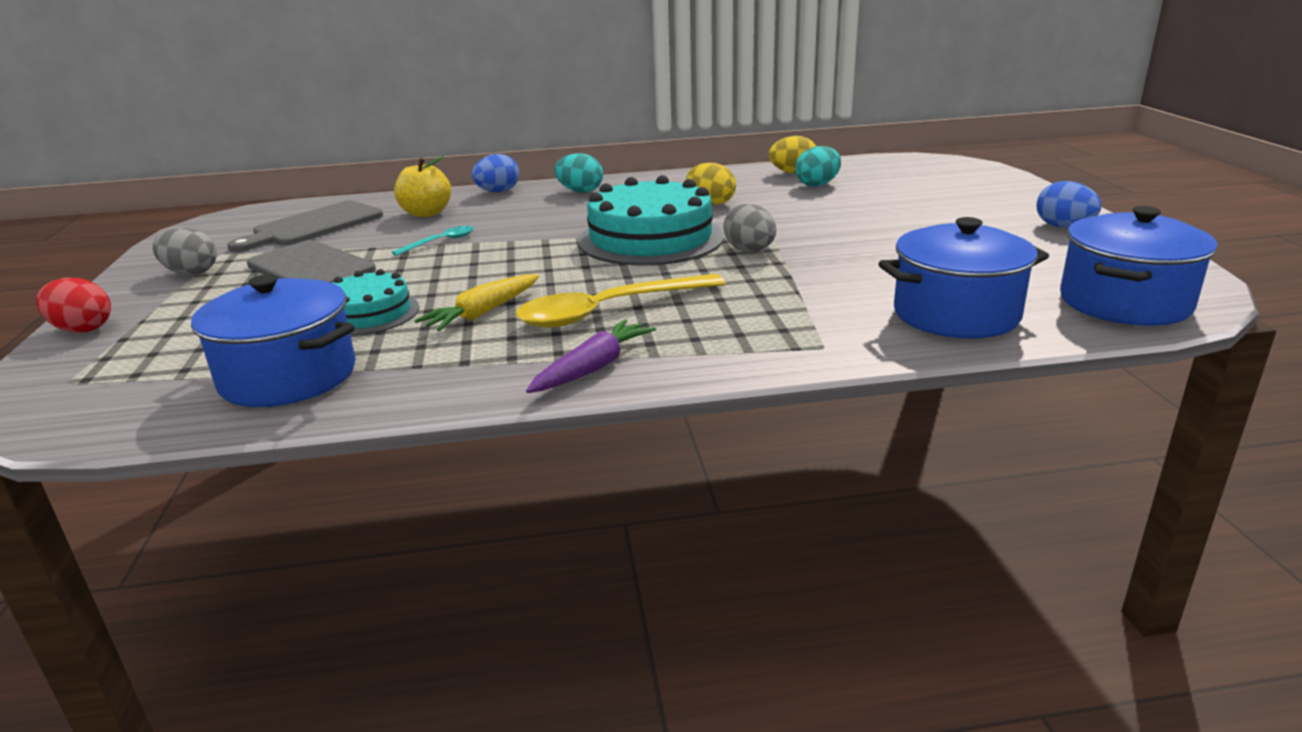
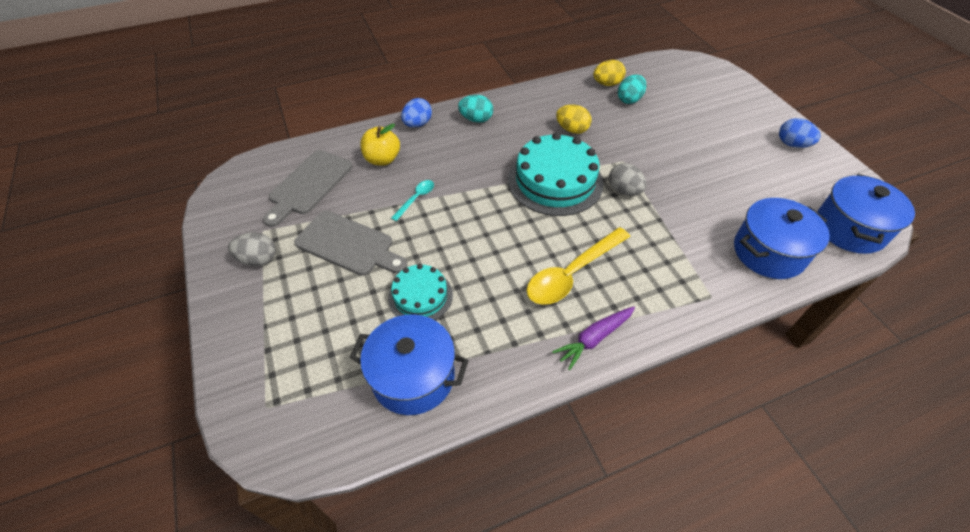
camera: 15 degrees left, 25 degrees up
red egg [36,278,111,333] -> none
yellow carrot [414,274,539,331] -> none
purple carrot [526,319,656,393] -> purple carrot turned 150 degrees counterclockwise [552,307,635,370]

